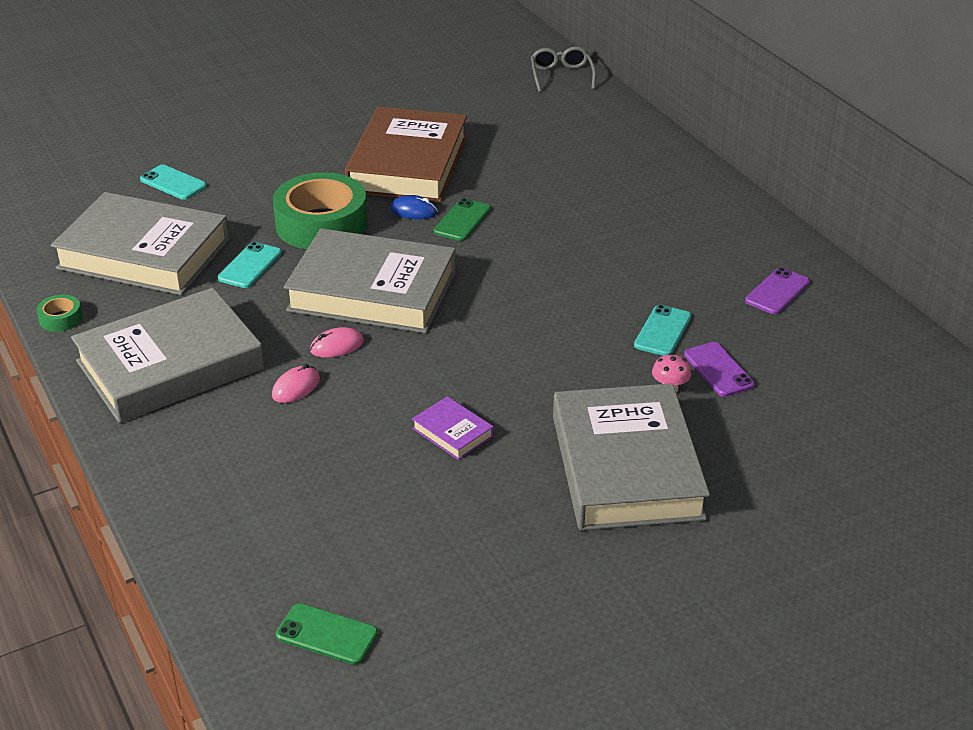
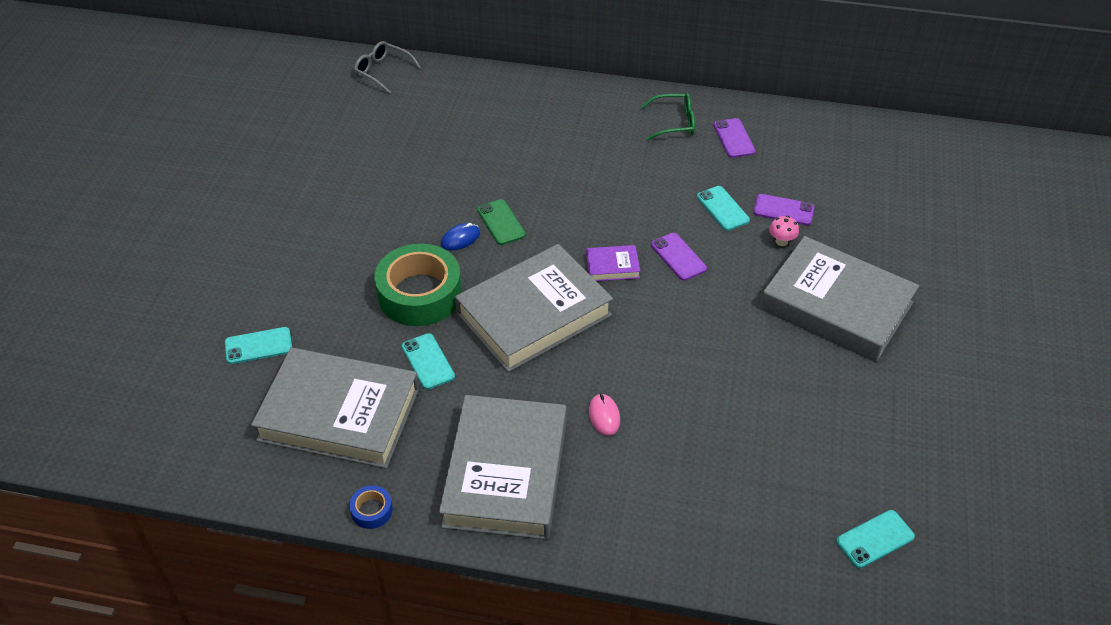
camera: 50 degrees left, 10 degrees up
green tape [36,295,82,332] -> blue tape [349,485,393,529]
grey book [51,192,230,295] -> grey book turned 45 degrees clockwise [251,348,419,469]
green phone [276,603,378,665] -> turquoise phone [836,510,915,568]
pink mouse [310,327,364,358] -> none
brown book [345,106,467,202] -> none
purple book [412,396,494,460] -> purple book moved to [586,245,640,281]
none -> green glasses [641,93,695,140]
none -> purple phone [651,233,707,281]

